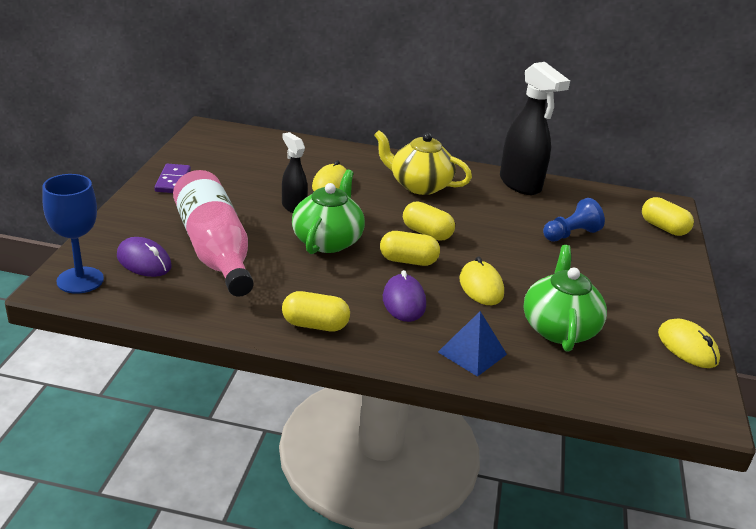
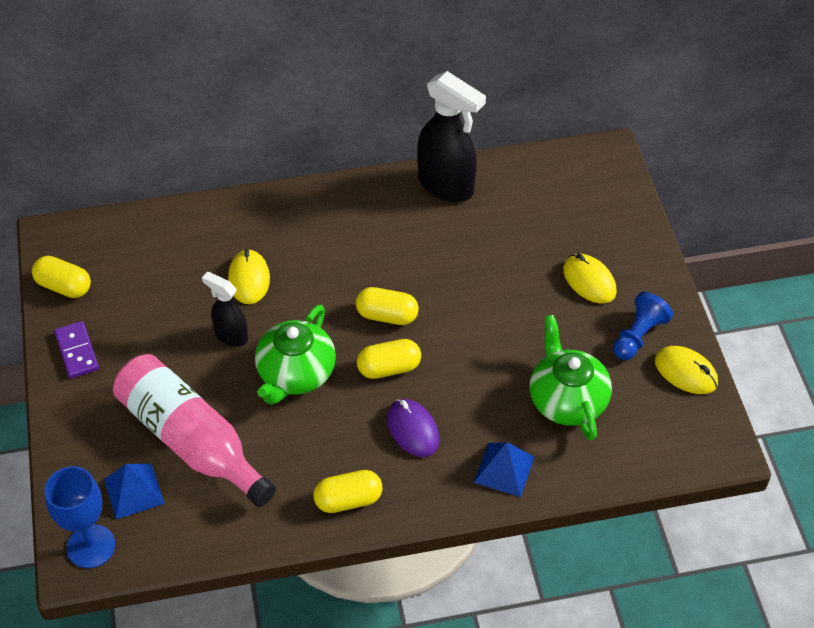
camera: 20 degrees left, 20 degrees up
purple mouse [117,237,171,277] -> blue pyramid [104,464,165,519]
green teapot [292,170,365,254] -> green teapot turned 150 degrees counterclockwise [255,304,336,405]
yellow teapot [374,130,472,195] -> none
yellow mouse [459,256,504,305] -> yellow mouse moved to [563,254,617,303]
blue pawn [543,198,605,242] -> blue pawn moved to [613,292,673,360]
yellow capsule [642,197,694,236] -> yellow capsule moved to [32,256,91,298]

